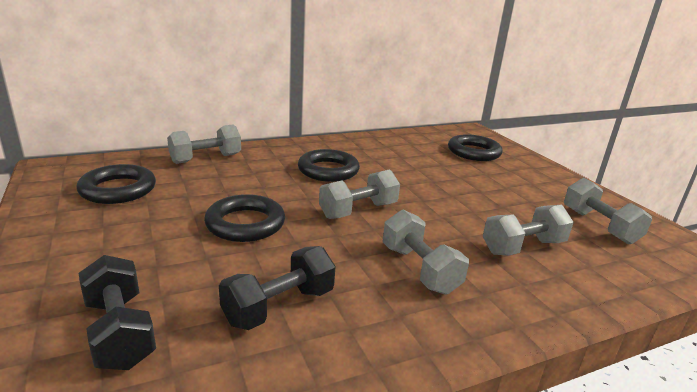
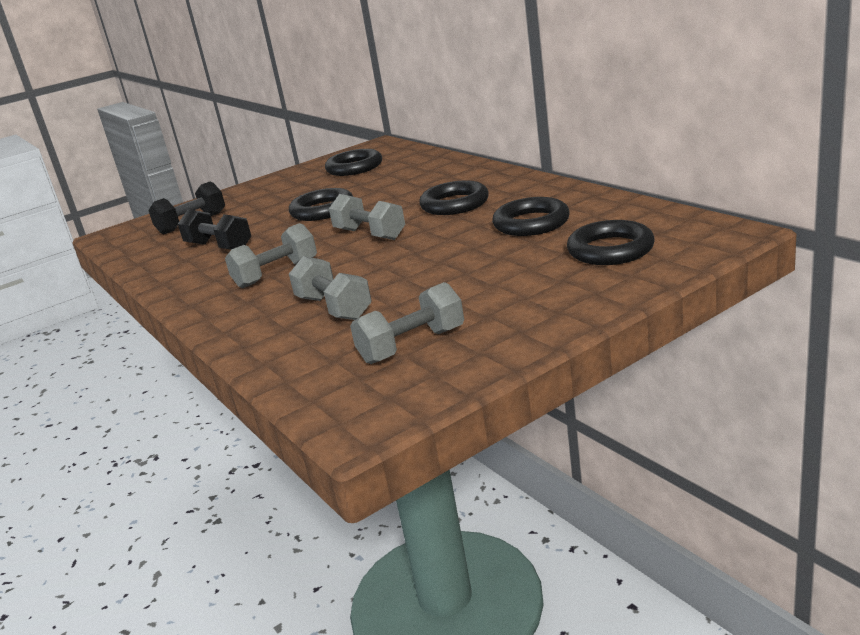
camera: 85 degrees right, 0 degrees up
grey dumbbell [167,125,241,164] -> none
none -> black ring [492,197,570,236]

